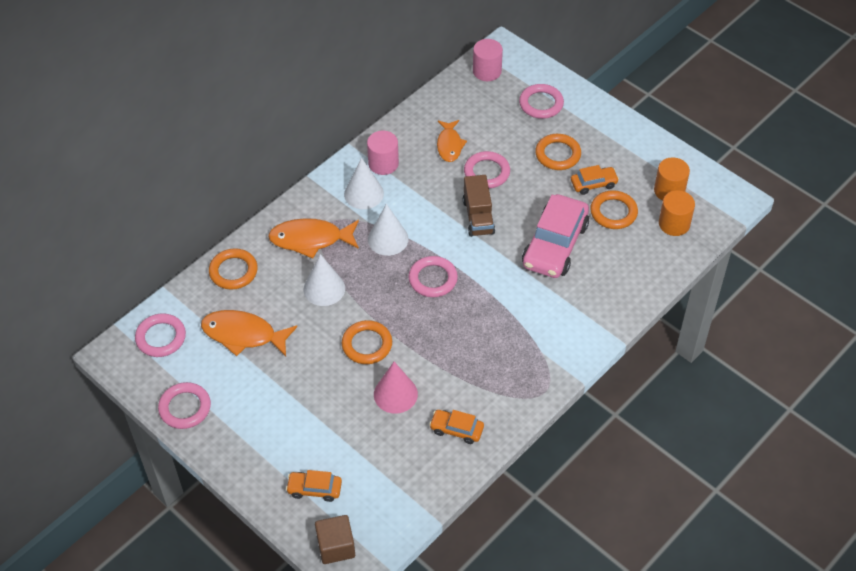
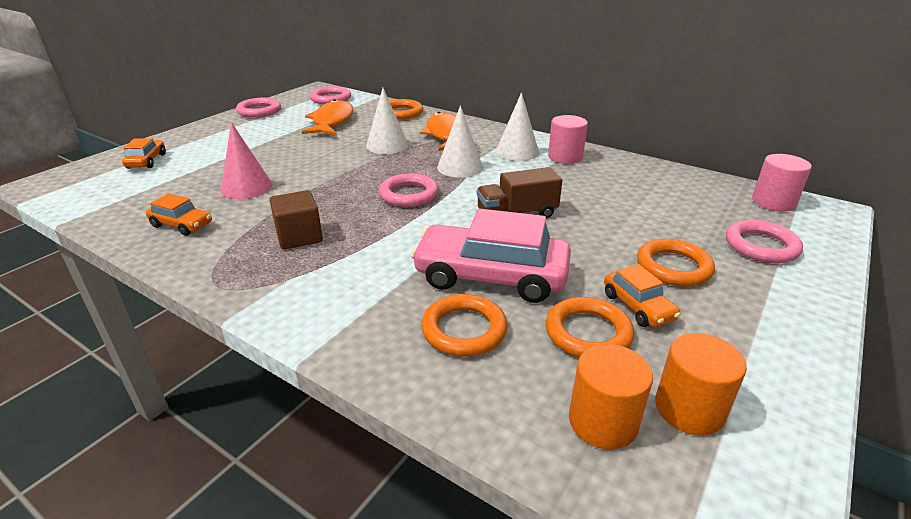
camera: 80 degrees right, 20 degrees down
brown cube [315,515,355,564] -> brown cube moved to [269,190,323,250]
orange ring [342,320,392,364] -> orange ring moved to [421,294,507,357]
orange car [429,410,484,444] -> orange car turned 105 degrees clockwise [146,193,212,236]
orange fish [437,120,467,162] -> none
pink ring [464,151,510,189] -> none

